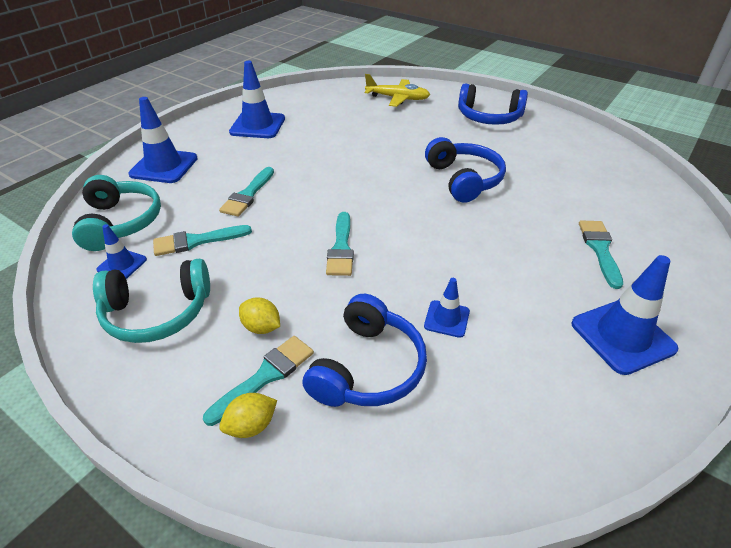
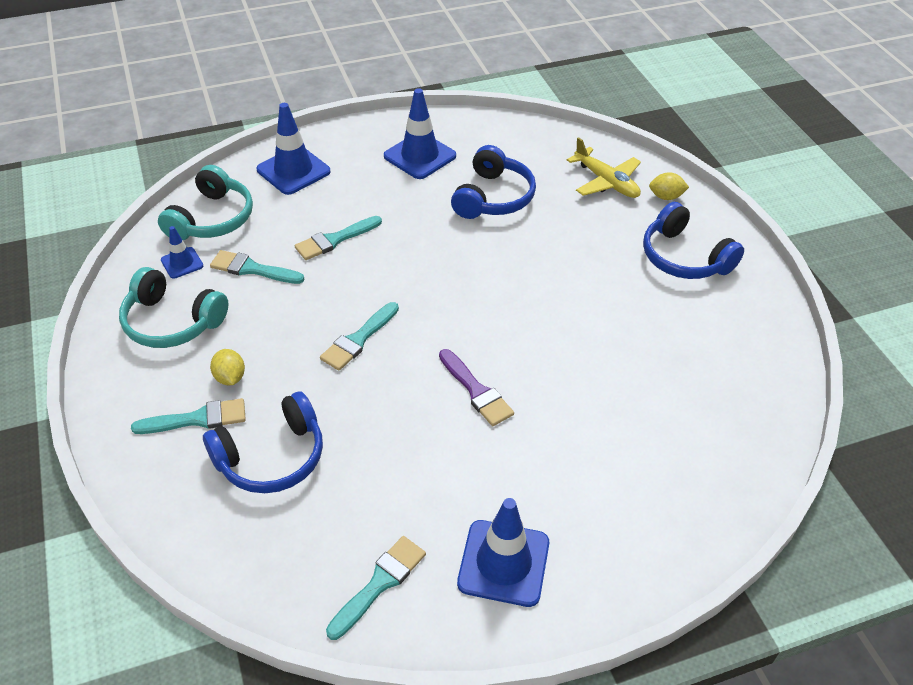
camera: 35 degrees right, 5 degrees up
yellow lemon [219,393,277,438] -> yellow lemon moved to [649,172,689,200]
blue traffic cone [424,278,470,338] -> none
blue headphones [425,137,506,203] -> blue headphones moved to [451,145,536,219]
turquoise brush [579,220,623,289] -> turquoise brush moved to [326,536,426,640]
none -> purple brush [439,349,514,426]

